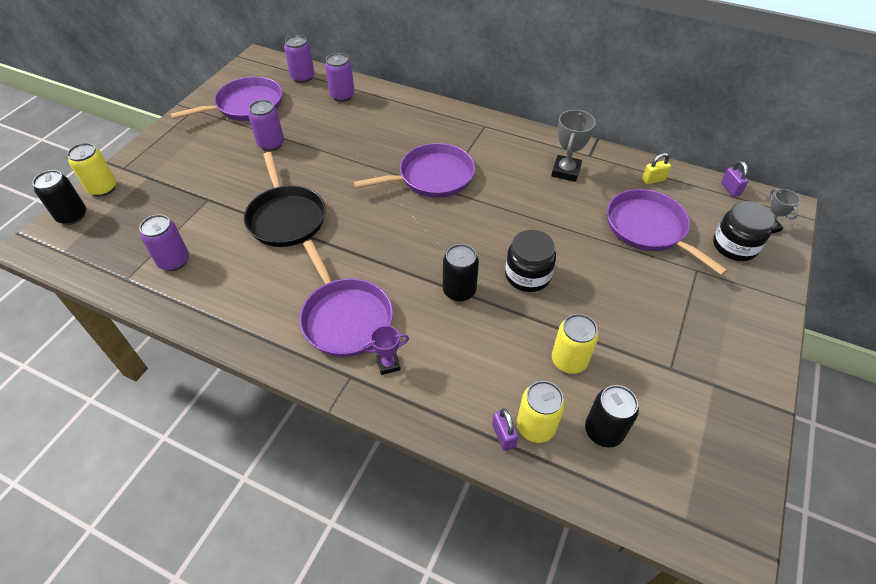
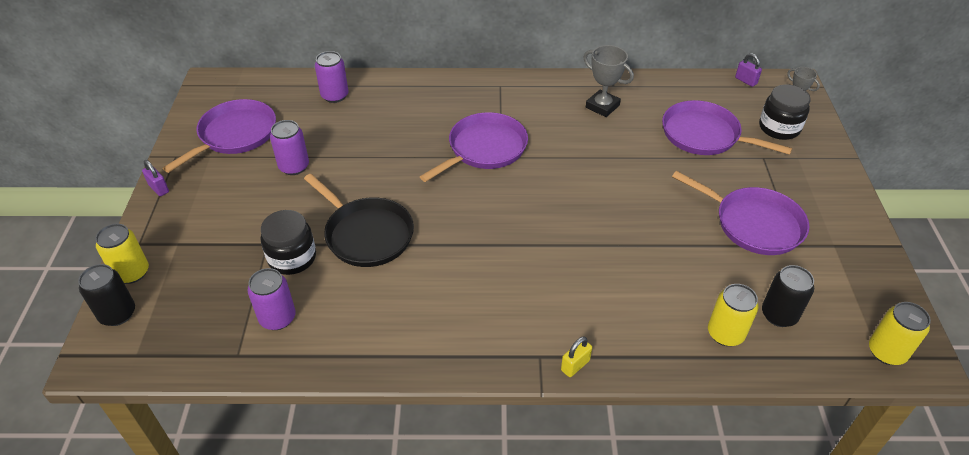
camera: 25 degrees left, 5 degrees down
purple can [284,35,315,83] -> none
purple pan [299,240,393,357] -> purple pan moved to [672,171,809,255]
purple trophy [363,325,409,375] -> none
black can [443,244,479,302] -> none
purple padlock [492,408,518,451] -> purple padlock moved to [142,160,169,196]
black jar [505,230,556,292] -> black jar moved to [260,210,316,275]
grey trophy [551,110,596,182] -> grey trophy turned 45 degrees counterclockwise [583,45,634,117]
yellow can [552,314,599,374] -> yellow can moved to [869,302,931,365]
yellow padlock [642,153,671,185] -> yellow padlock moved to [561,336,592,377]

